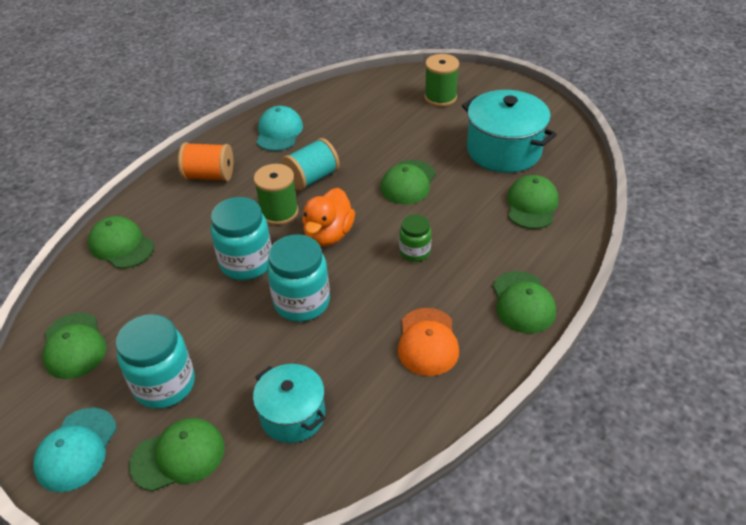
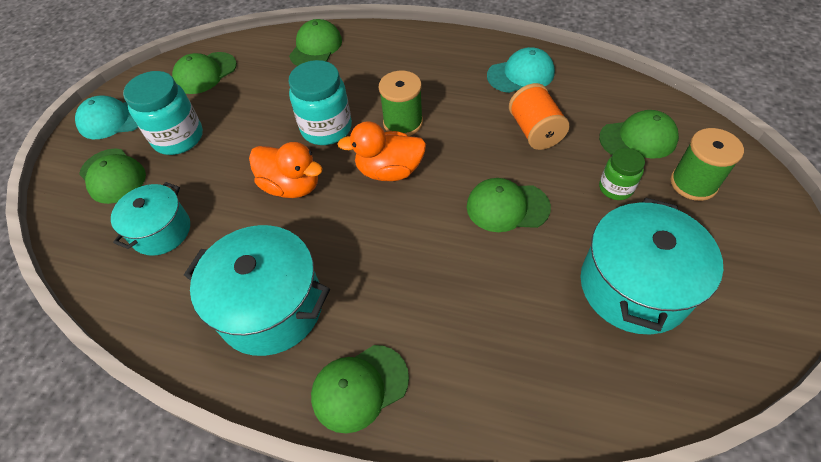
camera: 70 degrees right, 10 degrees up
orange spool [178,142,233,181] -> orange spool moved to [509,83,570,150]
turquoise jar [267,234,330,322] -> orange duck [249,142,323,198]
turquoise spool [281,138,340,191] -> none
orange cap [398,308,459,376] -> turquoise pot [184,225,330,356]
green jar [399,214,432,262] -> green jar moved to [599,148,645,200]
green cap [507,175,559,229] -> green cap moved to [599,110,679,159]

